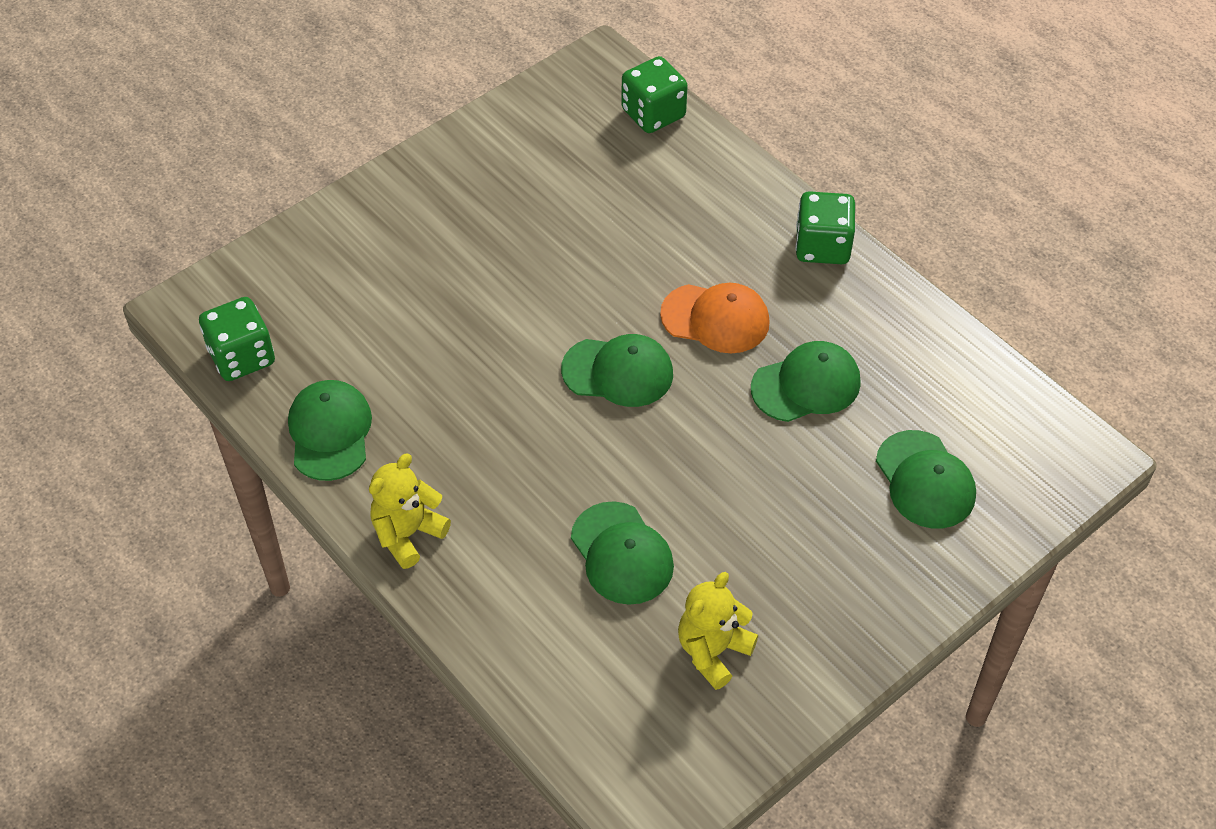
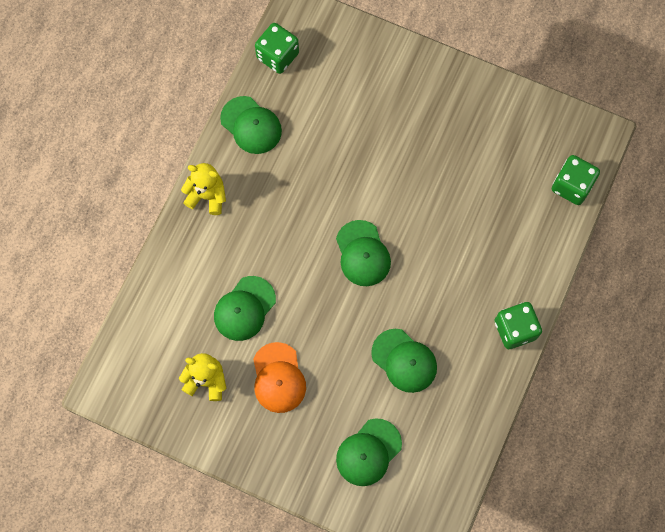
camera: 65 degrees right, 20 degrees up
green cap [288,380,372,481] -> green cap turned 75 degrees clockwise [220,96,282,154]
orange cap [660,283,770,353] -> orange cap moved to [253,342,306,413]

